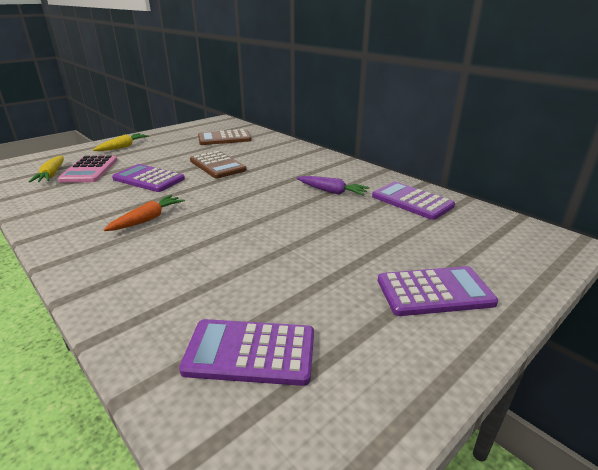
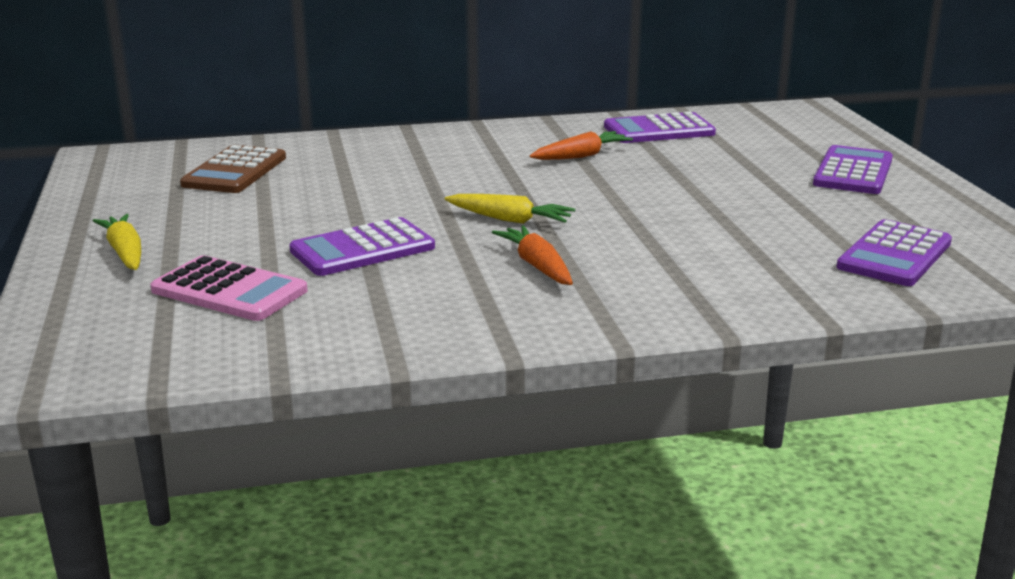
camera: 60 degrees left, 5 degrees down
yellow carrot [29,156,64,183] -> yellow carrot moved to [445,194,575,224]
brown calculator [190,151,247,179] -> none
purple carrot [297,176,370,196] -> orange carrot [530,131,633,160]

